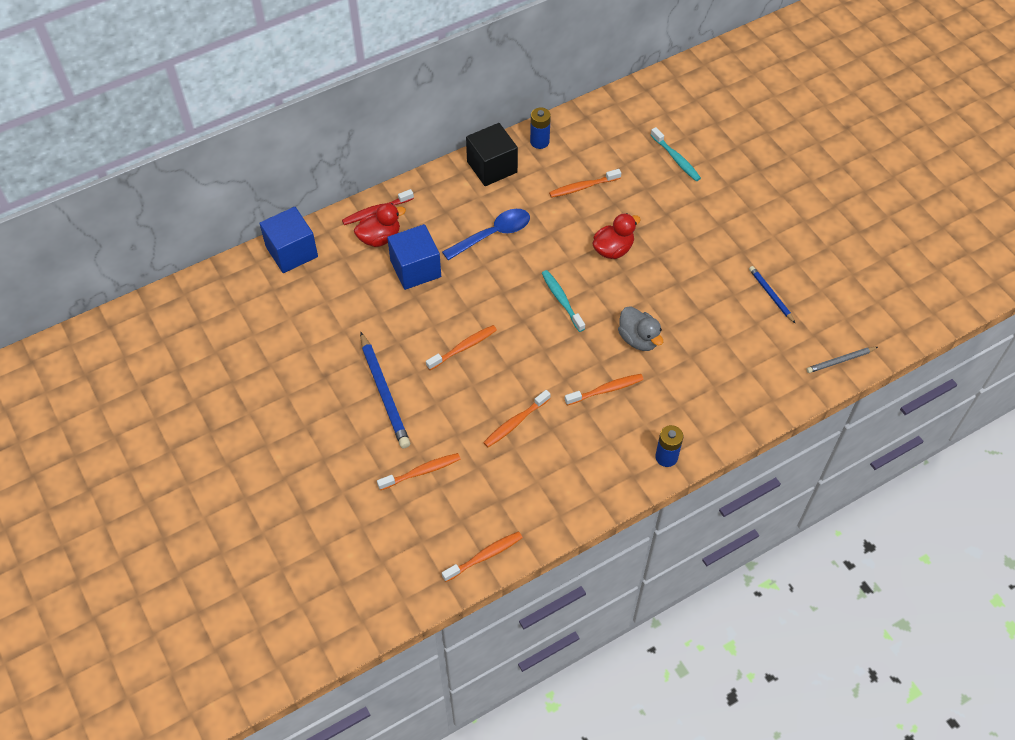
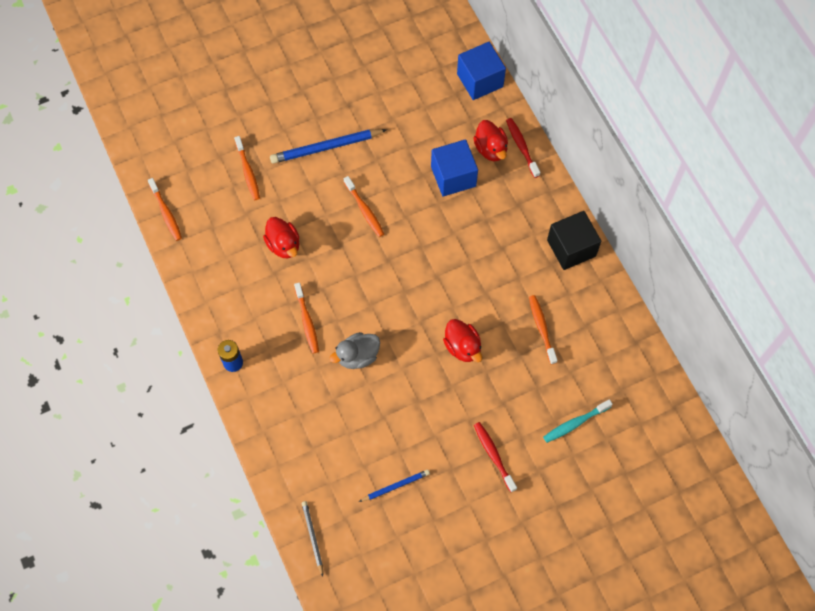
camera: 95 degrees right, 10 degrees up
blue spoon [442,209,530,260] -> none
orange toothbrush [483,390,551,447] -> red duck [263,217,300,258]
blue battery [530,108,551,149] -> none
turquoise toothbrush [542,270,585,332] -> none
none -> red toothbrush [474,422,517,492]

